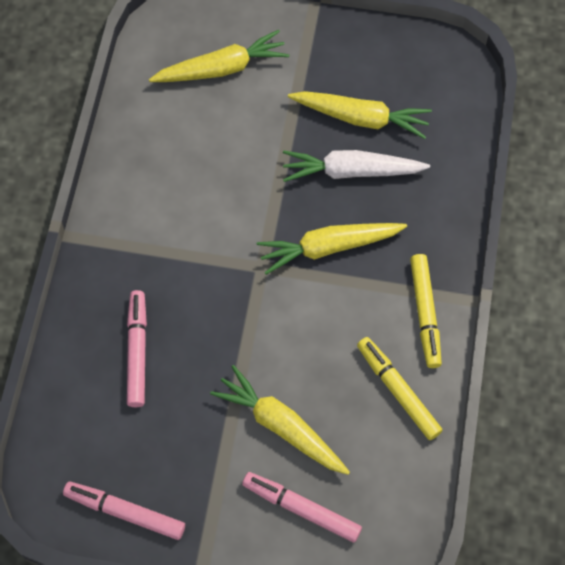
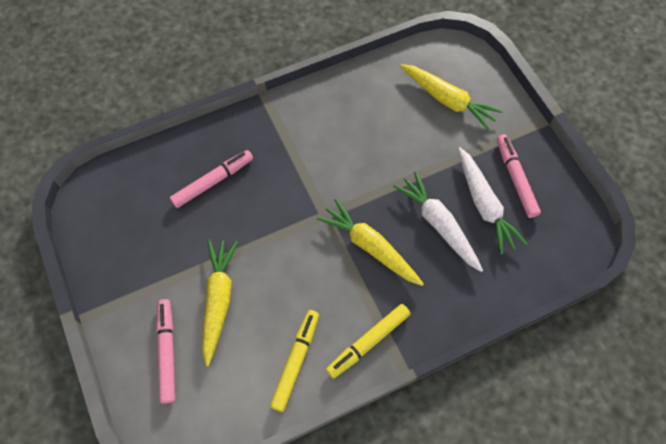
camera: 55 degrees right, 0 degrees up
pink marker [63,481,185,540] -> pink marker moved to [497,134,541,218]
yellow carrot [288,91,432,139] -> white carrot [458,147,528,255]

